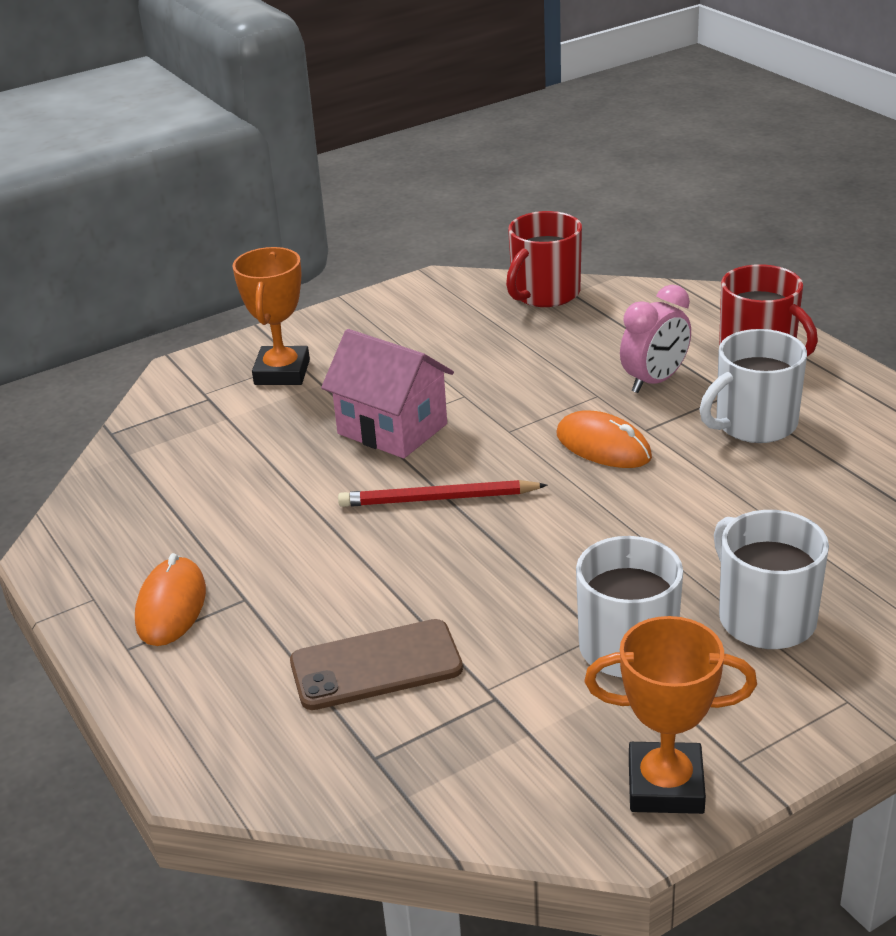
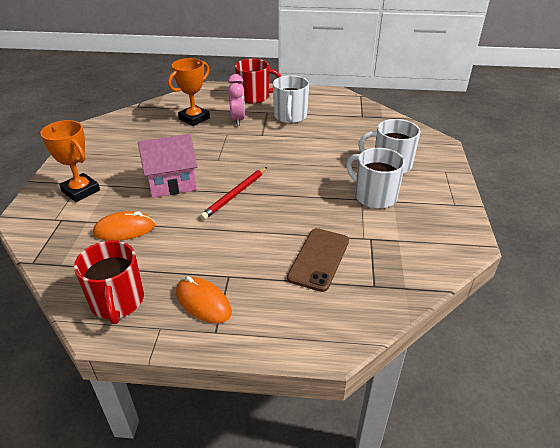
camera: 55 degrees left, 5 degrees up
red mug [506,211,582,307] -> red mug moved to [74,240,144,324]
orange mouse [557,411,652,468] -> orange mouse moved to [93,211,155,241]
orange trophy [585,616,757,814] -> orange trophy moved to [168,58,210,126]

